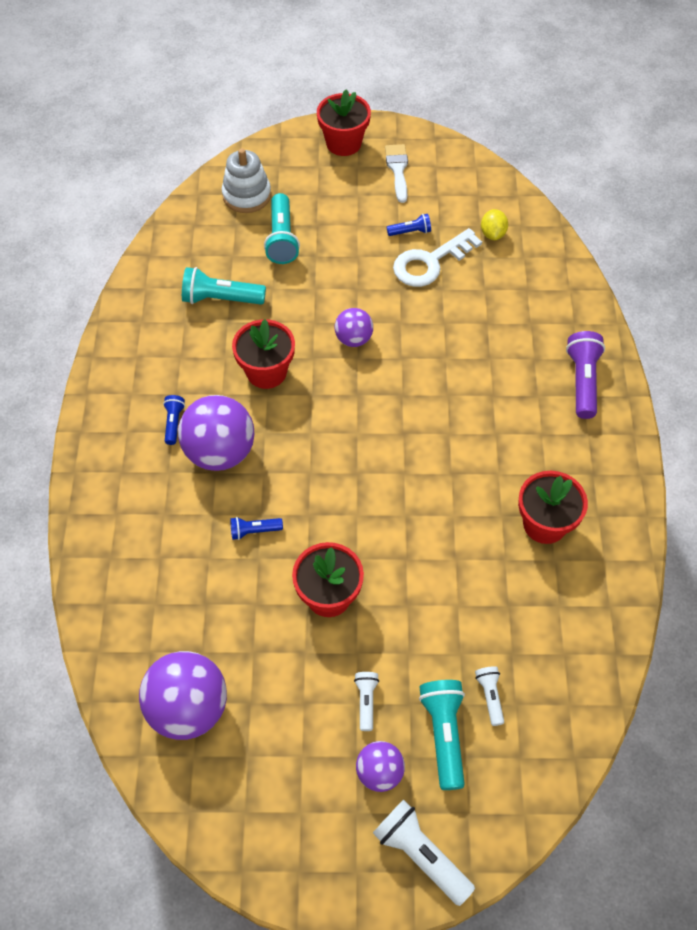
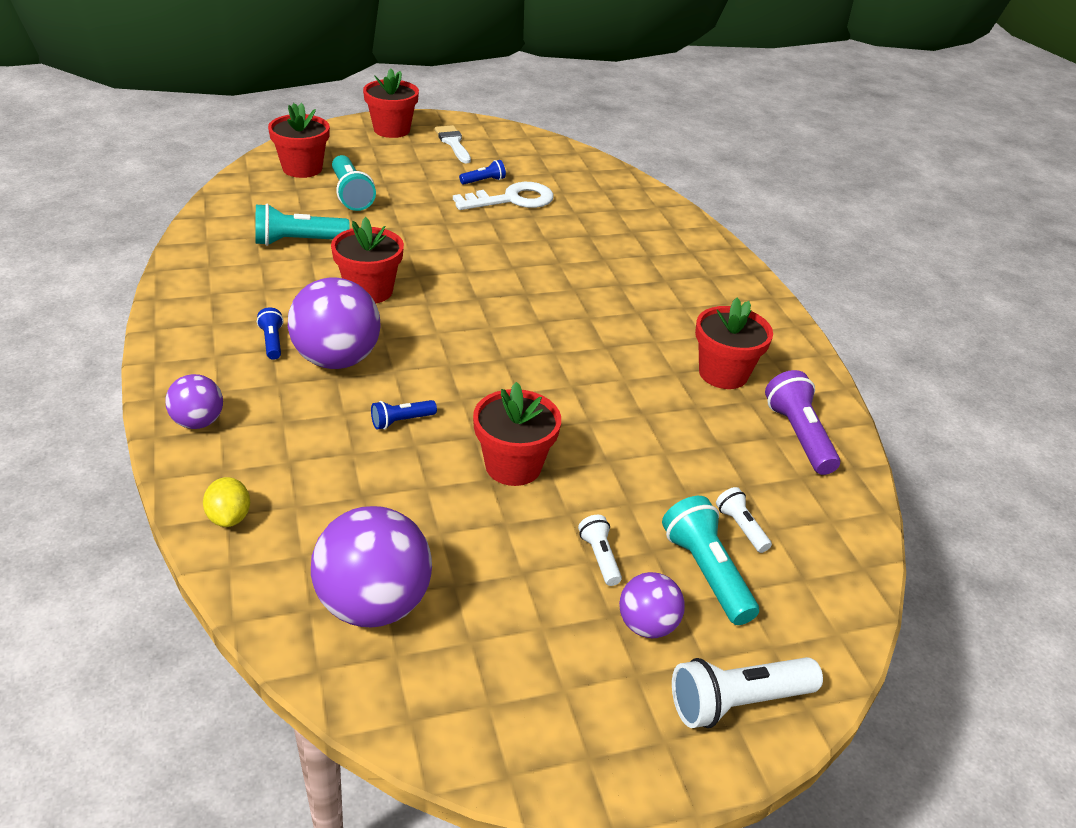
camera: 20 degrees left, 20 degrees down
white stacking toy [222,148,271,213] -> red flower pot [268,103,330,178]
purple ball [335,308,373,347] -> purple ball moved to [165,374,223,429]
white flashlight [373,799,475,906] -> white flashlight turned 45 degrees counterclockwise [672,657,823,728]
white key [393,228,482,287] -> white key turned 150 degrees counterclockwise [453,182,554,210]
yellow lemon [481,209,508,240] -> yellow lemon moved to [203,477,250,527]
purple flashlight [566,331,605,419] -> purple flashlight moved to [765,370,840,475]

